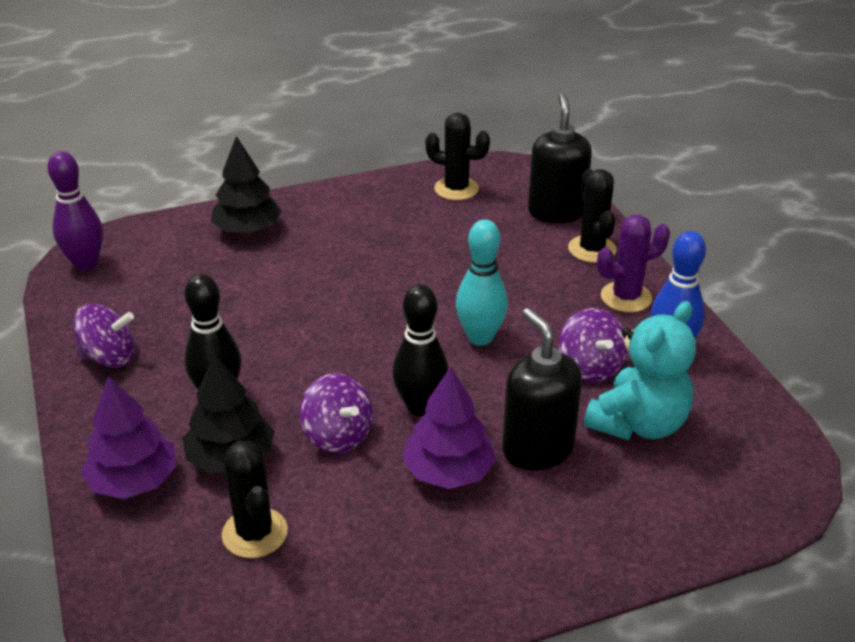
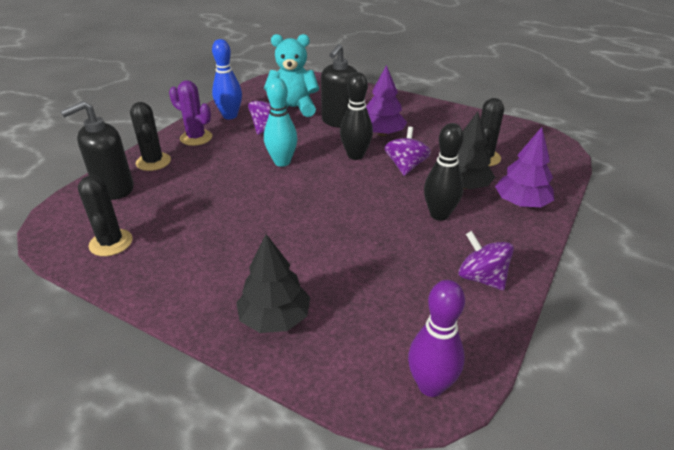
camera: 130 degrees left, 0 degrees up
black cactus [568,169,617,263] -> black cactus turned 60 degrees counterclockwise [130,102,171,171]

